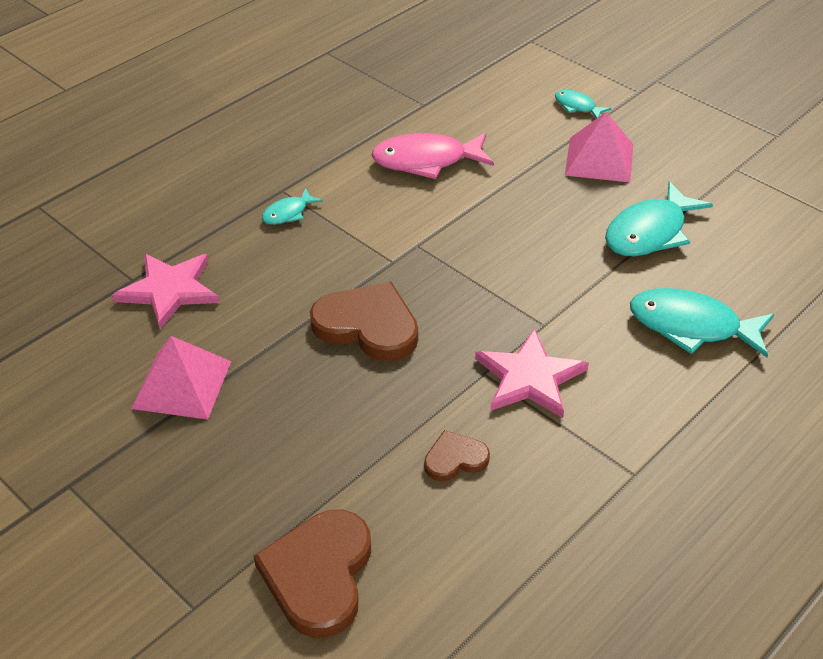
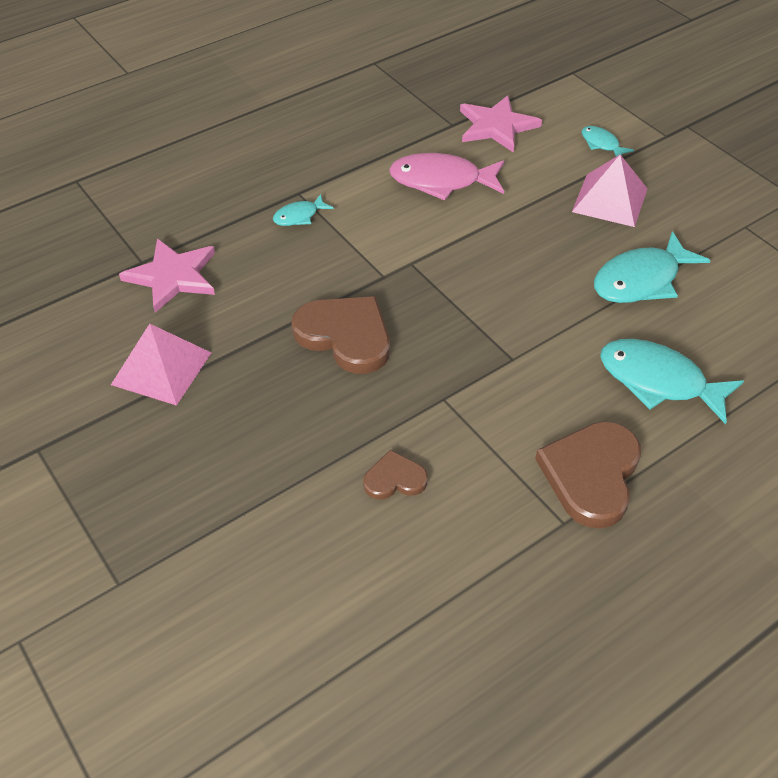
camera: 10 degrees right, 5 degrees up
brown heart [253,509,371,638] -> brown heart moved to [535,421,641,529]
pink star [475,328,589,418] -> pink star moved to [460,95,542,153]

